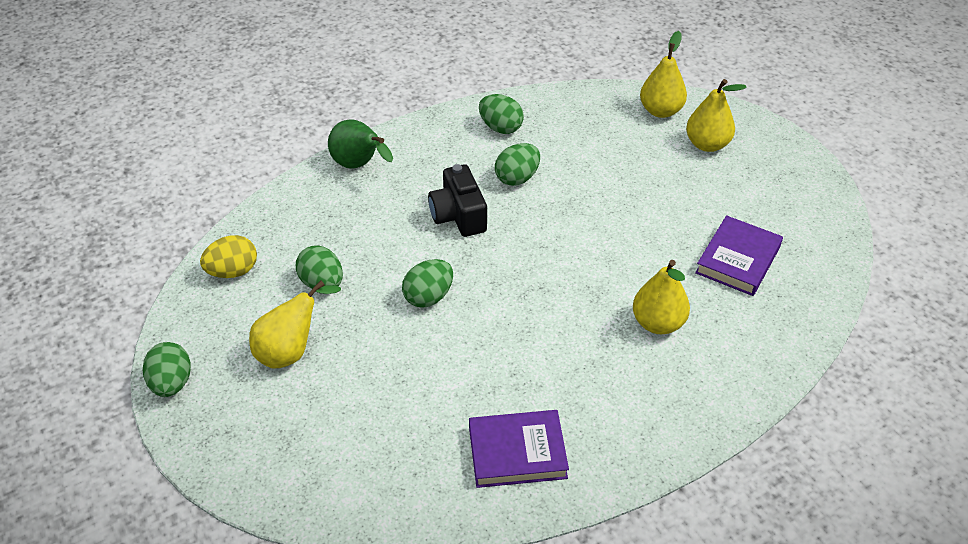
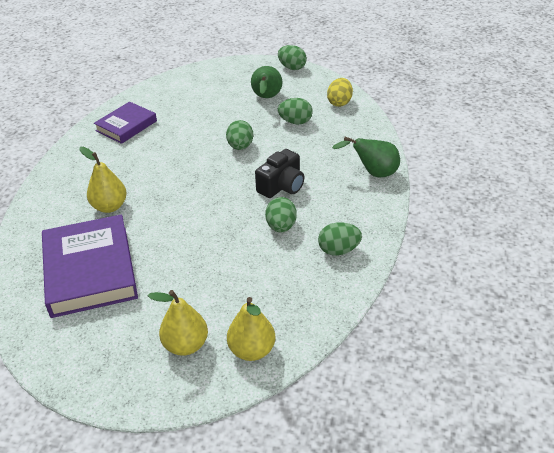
camera: 135 degrees right, 5 degrees down
yellow pear [249,281,341,369] -> green pear [251,66,283,98]
black camera [428,164,487,237] -> black camera turned 105 degrees clockwise [255,149,305,198]
purple book [695,215,783,296] -> purple book [42,214,138,318], size x1.68

